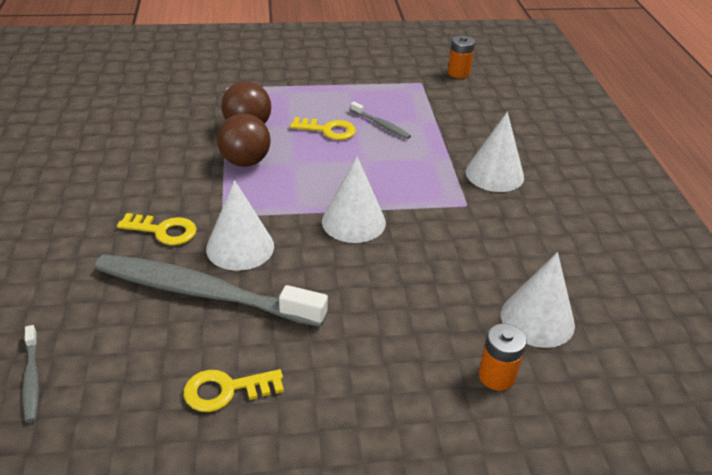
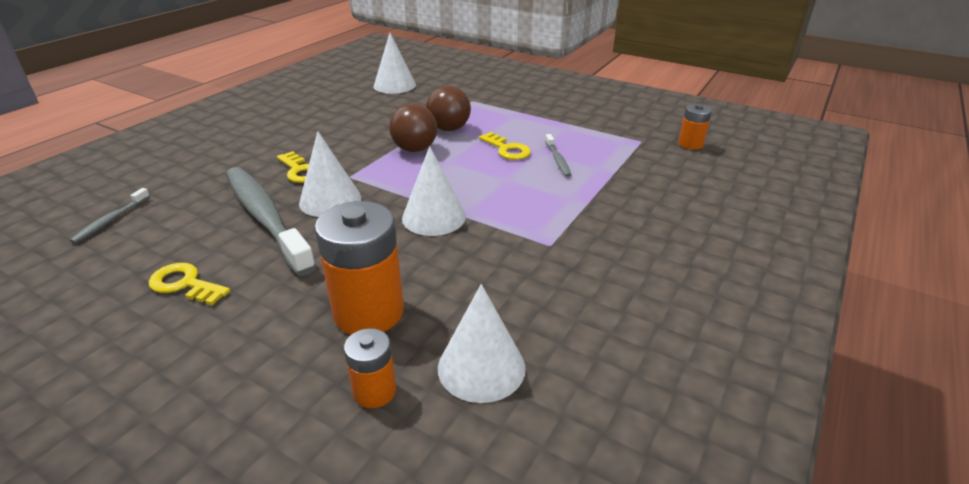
camera: 40 degrees right, 5 degrees down
white cone [466,112,524,192] -> white cone moved to [374,33,416,94]
none -> orange battery [315,201,404,335]

